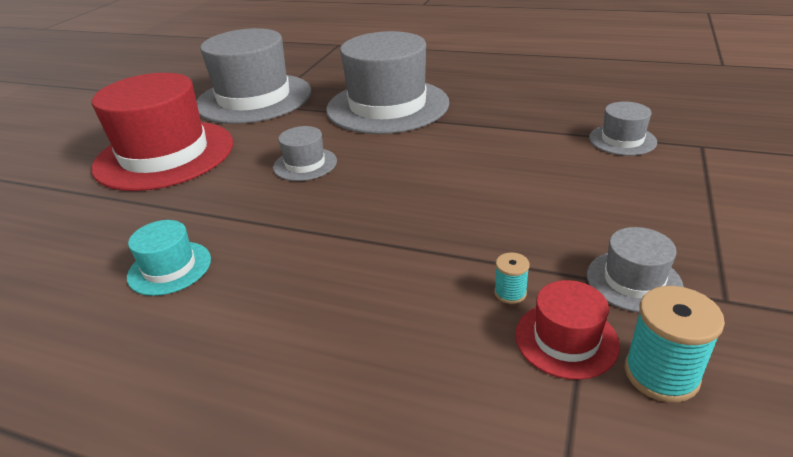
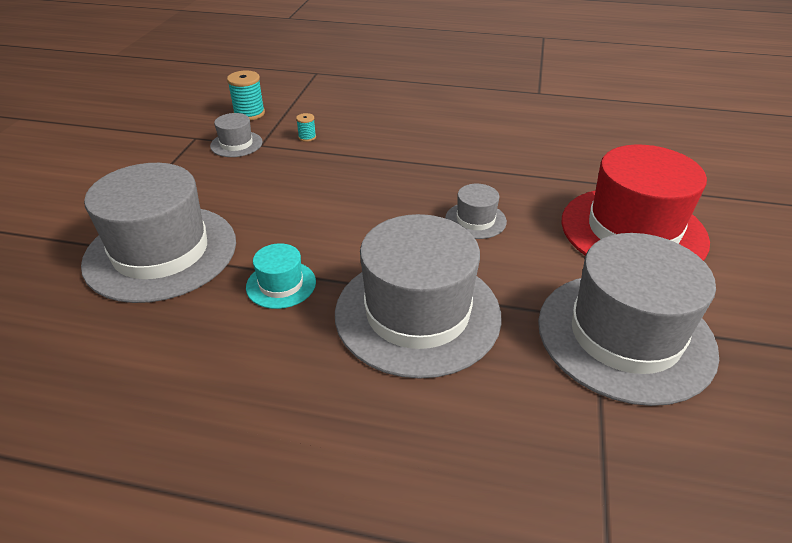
camera: 170 degrees right, 5 degrees up
turquoise hat [127,220,211,296] -> turquoise hat moved to [246,243,316,309]
red hat [515,280,620,380] -> none
grey hat [589,102,657,156] -> grey hat [81,163,236,303], size x2.26

